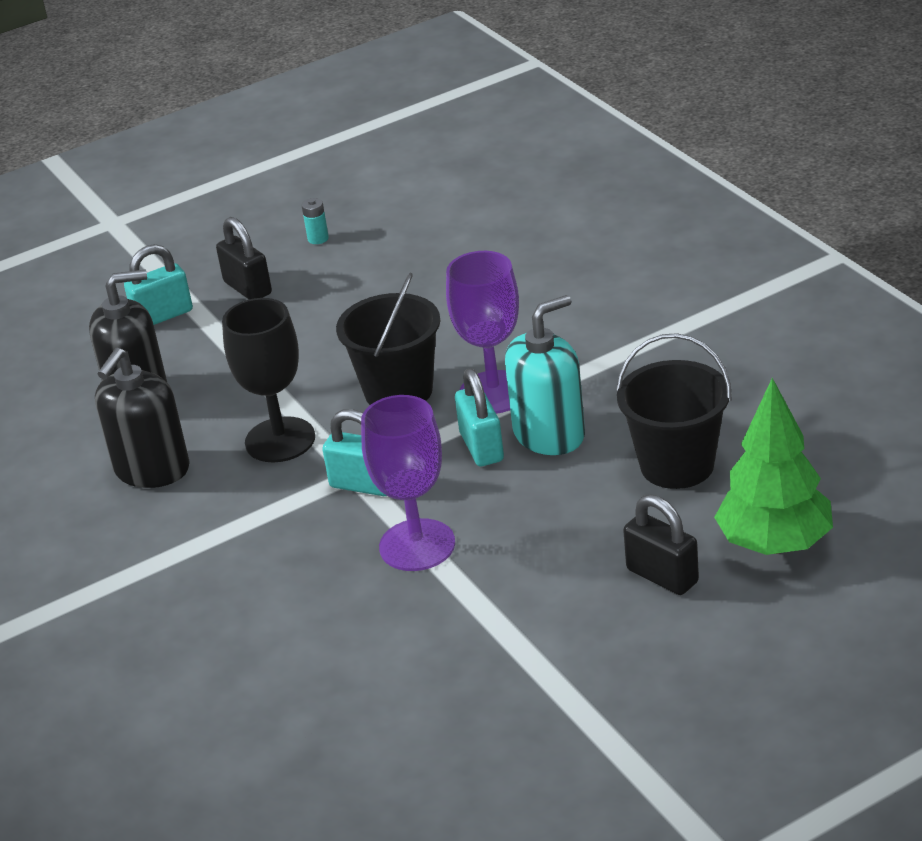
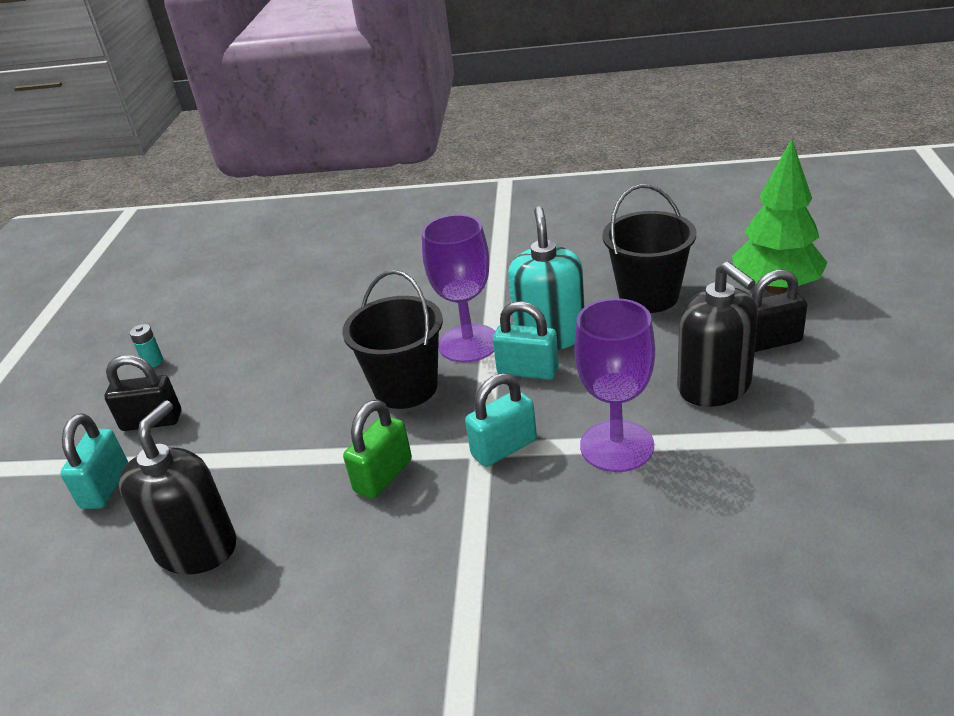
camera: 55 degrees left, 0 degrees up
black soap dispenser [95,348,190,488] -> black soap dispenser moved to [677,261,758,407]
black goblet [222,298,315,462] -> green padlock [343,400,412,499]

